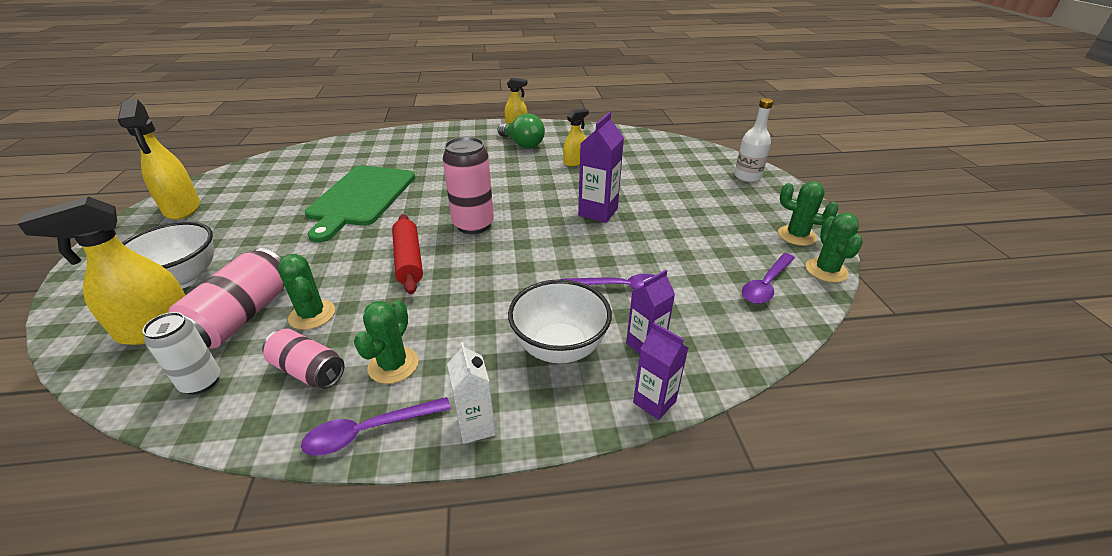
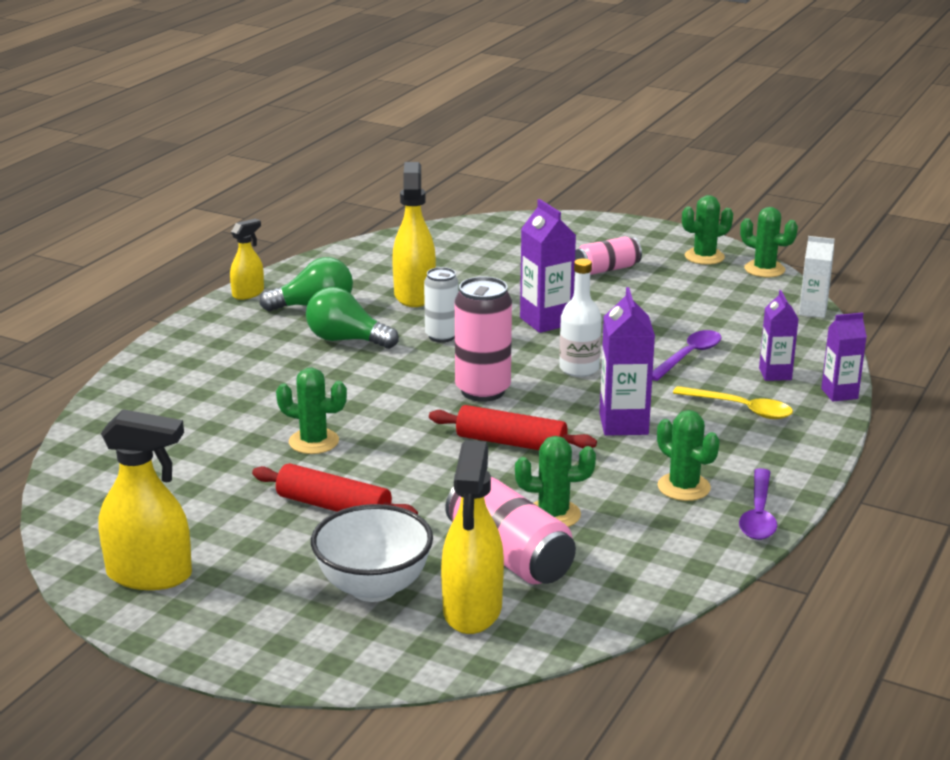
camera: 55 degrees left, 10 degrees down
white can [143,312,220,395] -> white can moved to [424,267,459,343]
pink can [262,329,344,389] -> pink can moved to [575,236,642,275]
green cutting board [305,166,415,242] -> green cactus [276,368,347,454]
white carton [447,342,496,444] -> white carton moved to [799,236,835,318]
white bowl [508,279,612,363] -> yellow spoon [673,386,793,419]
yellow spray bottle [563,108,589,166] -> yellow spray bottle [392,162,436,307], size x1.74
white bottle [734,98,773,182] -> white bottle moved to [559,258,601,377]
purple spoon [742,253,795,304] -> none
none -> red rolling pin [252,463,418,515]
none -> green light bulb [306,287,399,349]
none -> purple carton [599,287,655,436]

